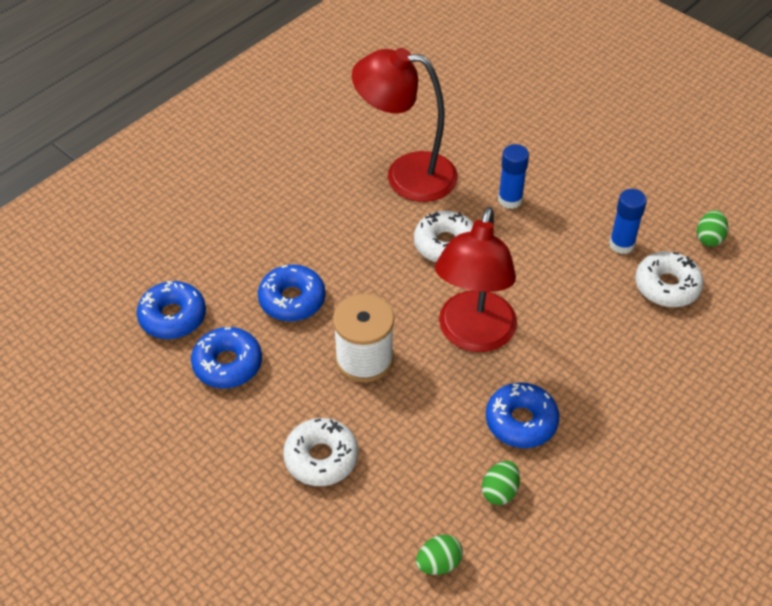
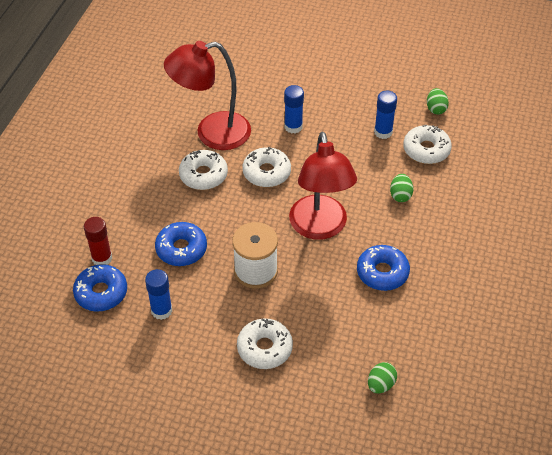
camera: 25 degrees left, 0 degrees up
blue donut [191,327,262,388] -> blue glue stick [145,269,172,320]
green egg [482,461,520,505] -> green egg moved to [390,174,413,202]
none -> red glue stick [84,217,112,265]
none -> white donut [179,150,228,190]

